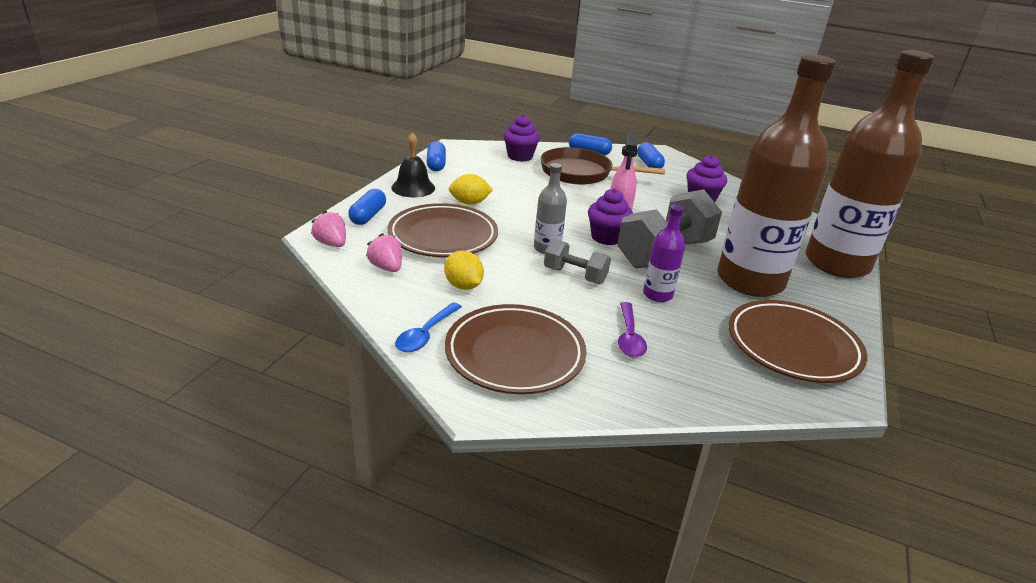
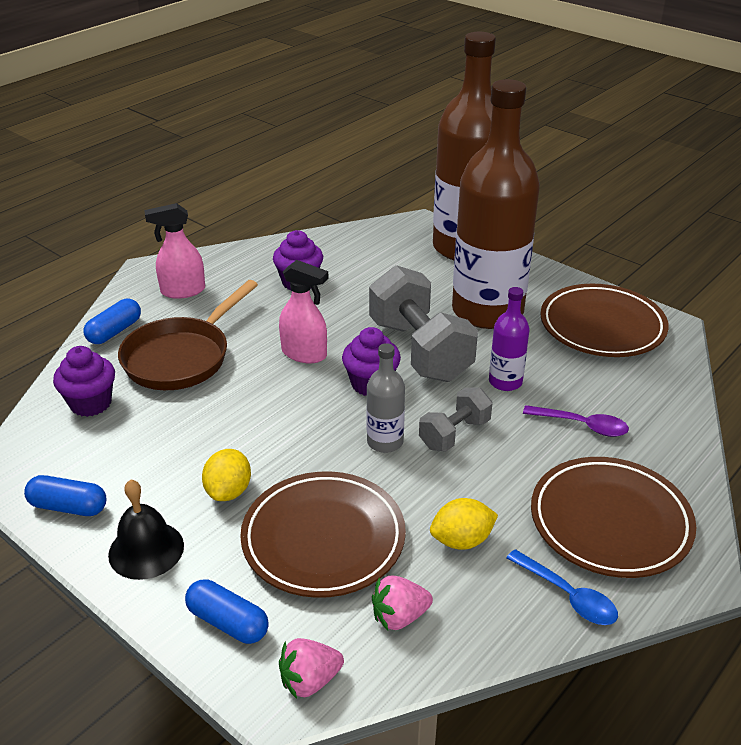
camera: 70 degrees left, 5 degrees up
blue capsule [637,142,665,168] -> pink spray bottle [144,203,205,299]

